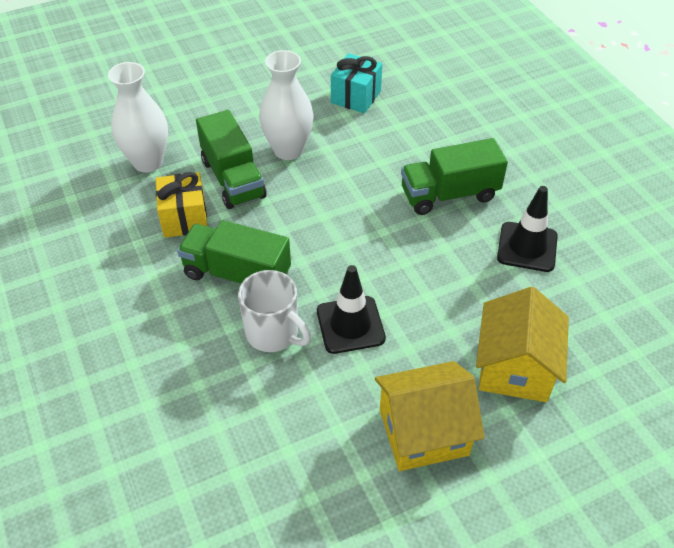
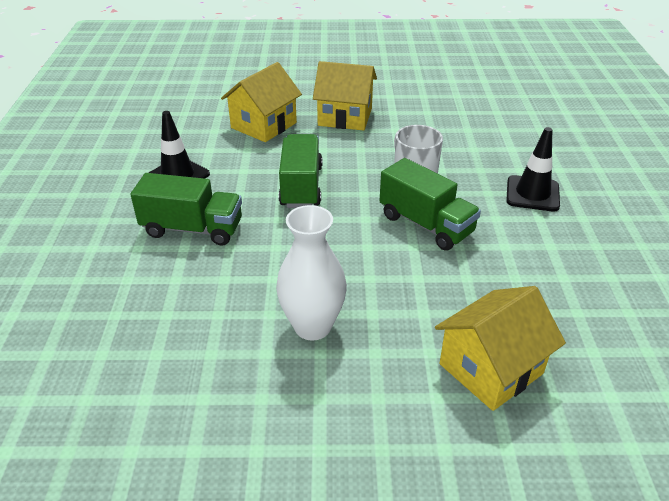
camera: 155 degrees left, 10 degrees down
white vase [108,62,168,173] -> yellow house [435,286,566,411]
yellow gift [156,172,207,238] -> none
green truck [196,110,267,209] -> green truck moved to [279,134,322,208]
black traffic cone [317,265,386,354] -> black traffic cone moved to [506,127,560,212]
turquoise gift [331,53,382,113] -> none

